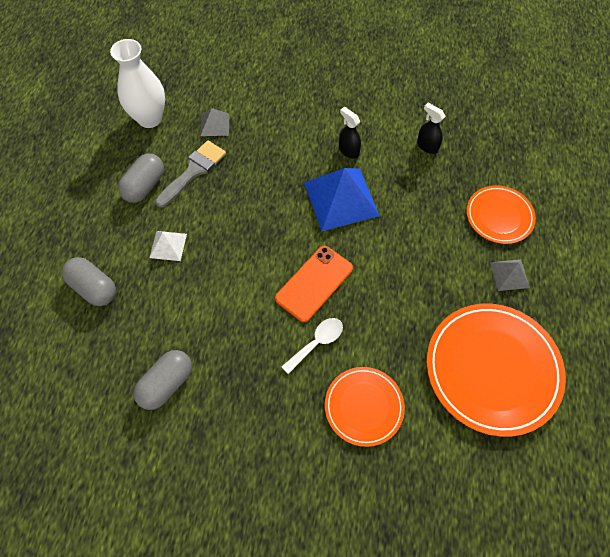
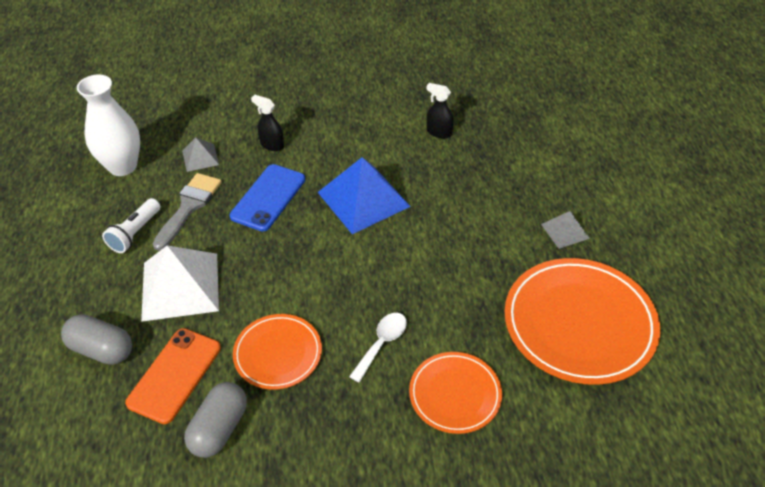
camera: 15 degrees left, 15 degrees down
grey capsule [118,153,164,203] -> white flashlight [102,198,160,253]
white pyramid [150,231,187,261] -> white pyramid [141,245,219,322], size x2.00
orange phone [275,246,353,322] -> orange phone moved to [125,328,221,424]
black spray bottle [339,107,361,159] -> black spray bottle moved to [251,95,284,151]
orange plate [466,185,536,244] -> orange plate moved to [233,314,322,390]
none -> blue phone [230,164,305,232]

